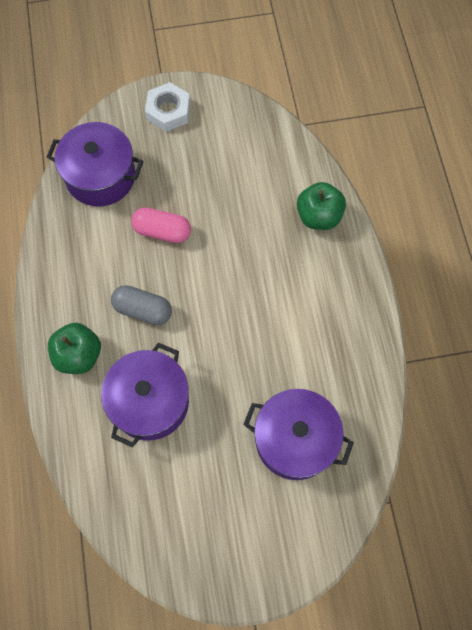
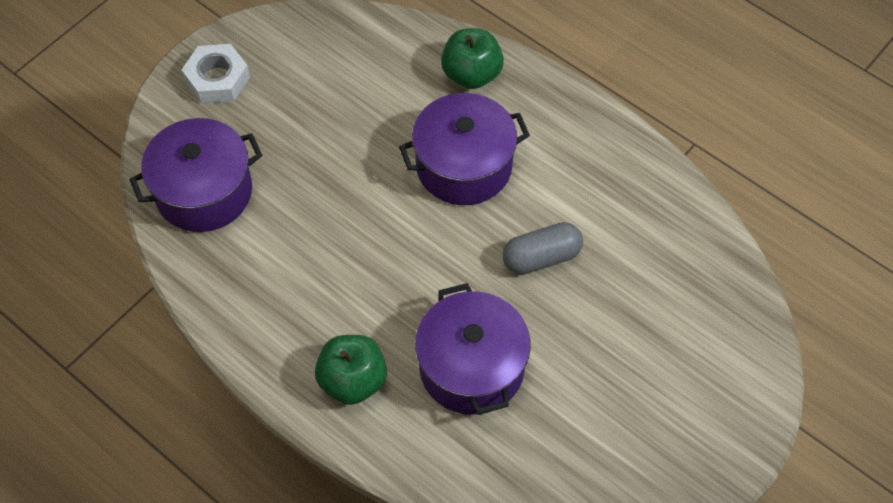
camera: 40 degrees left, 10 degrees down
grey capsule [111,285,172,325] -> grey capsule moved to [502,222,583,275]
pink capsule [131,208,191,243] -> none
purple pot [243,389,354,480] -> purple pot moved to [399,93,530,205]

